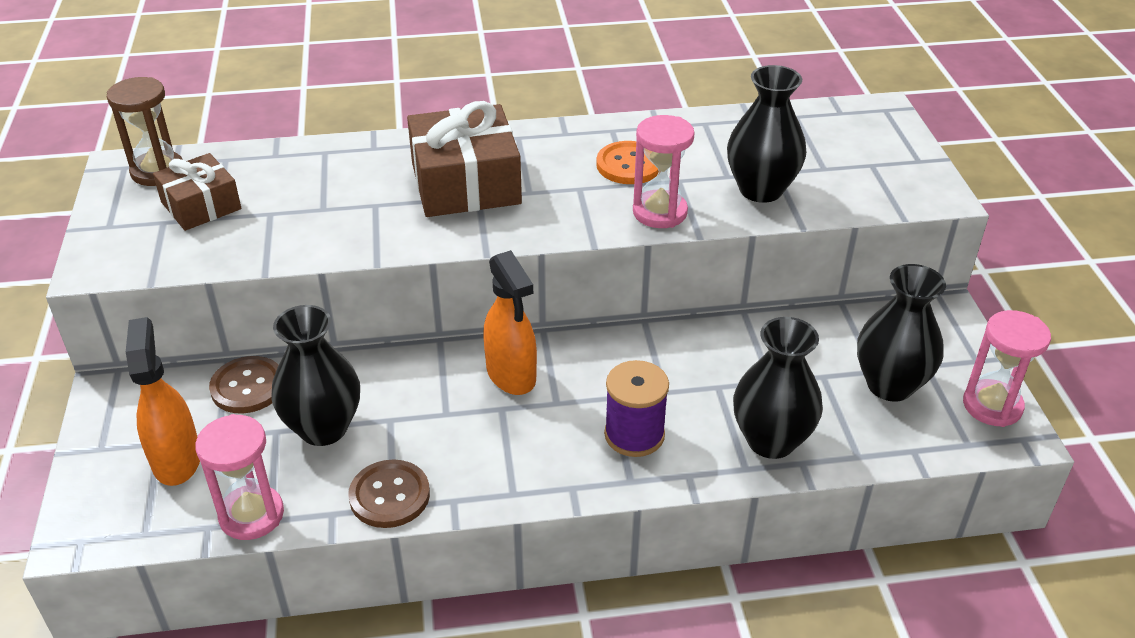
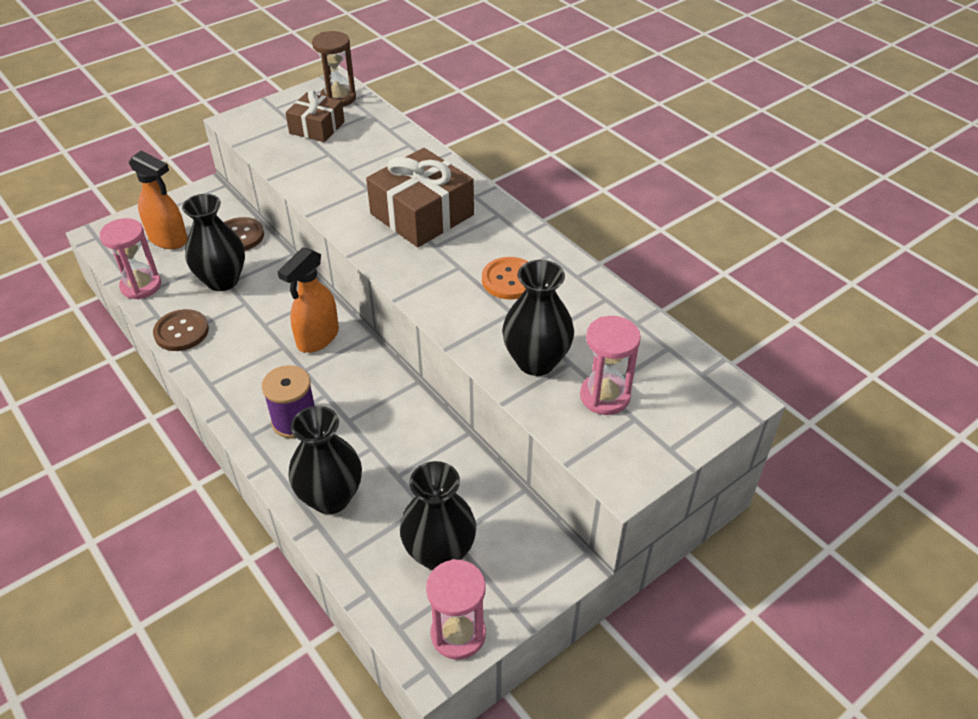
camera: 60 degrees right, 5 degrees up
orange spray bottle [126,317,200,486] -> orange spray bottle turned 75 degrees clockwise [129,151,188,249]
pink hourglass [633,115,695,228] -> pink hourglass moved to [580,316,641,415]

